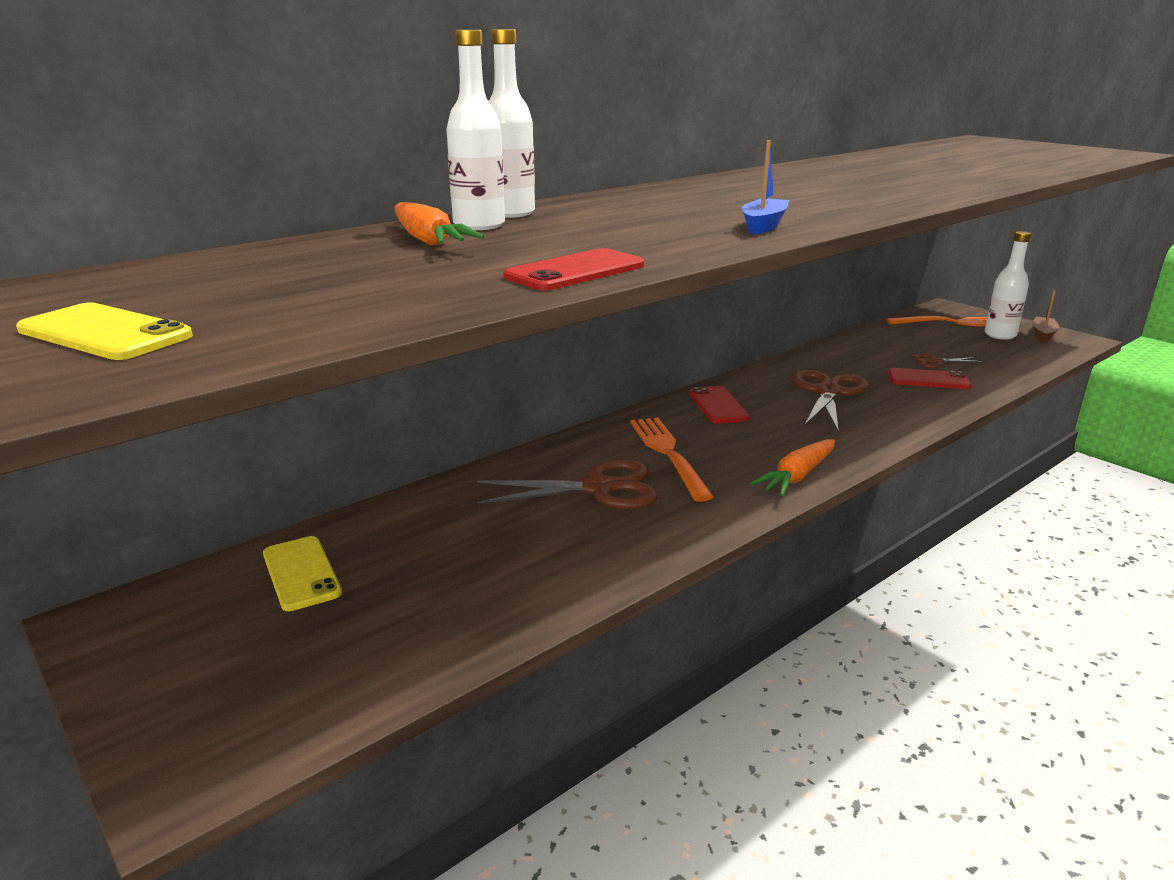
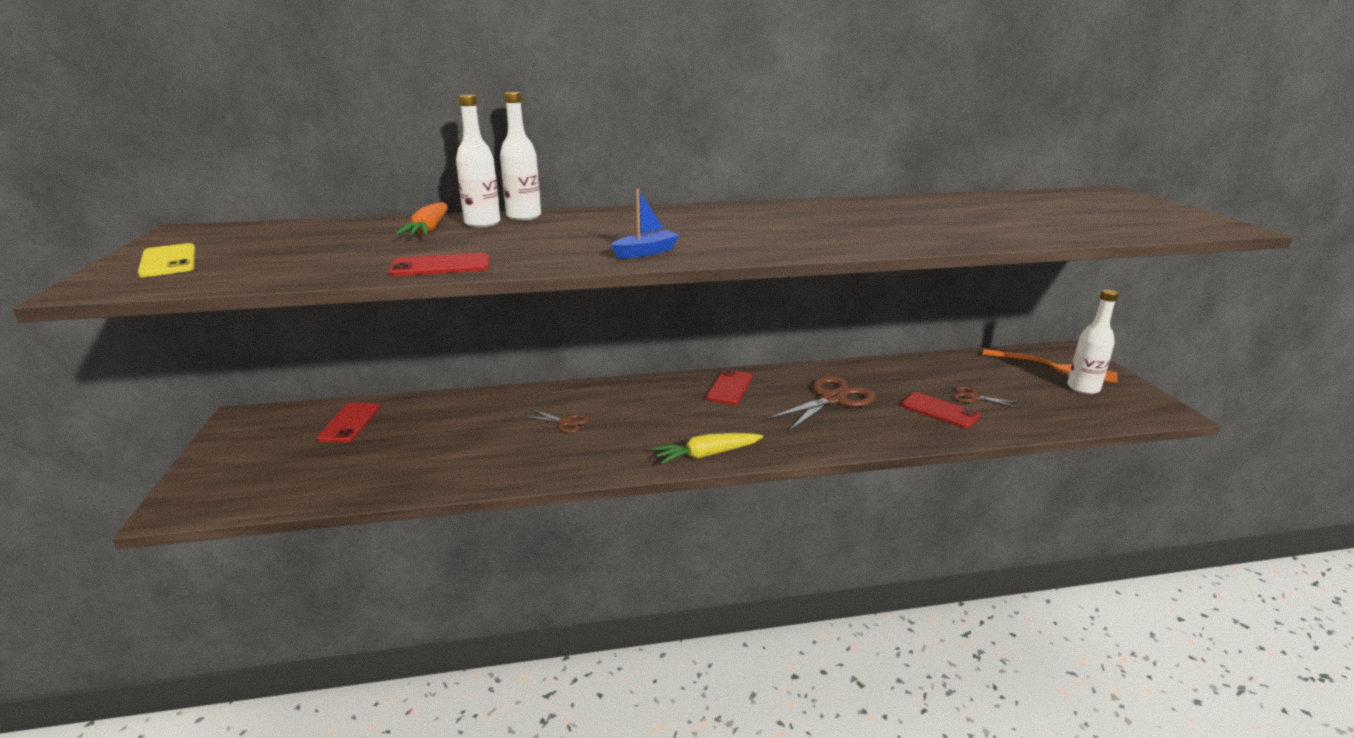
camera: 30 degrees right, 0 degrees up
yellow phone [263,536,342,611] -> red phone [317,403,380,443]
brown scissors [477,459,658,509] -> brown scissors [524,409,589,433], size x0.50
orange fork [630,417,714,502] -> none
orange carrot [750,439,835,496] -> yellow carrot [652,433,763,464]
brown boat [1032,290,1059,343] -> none

